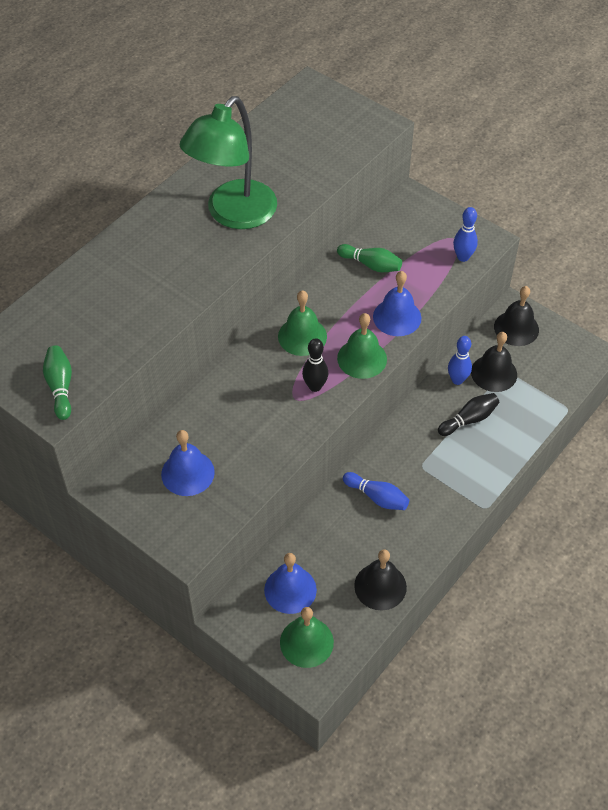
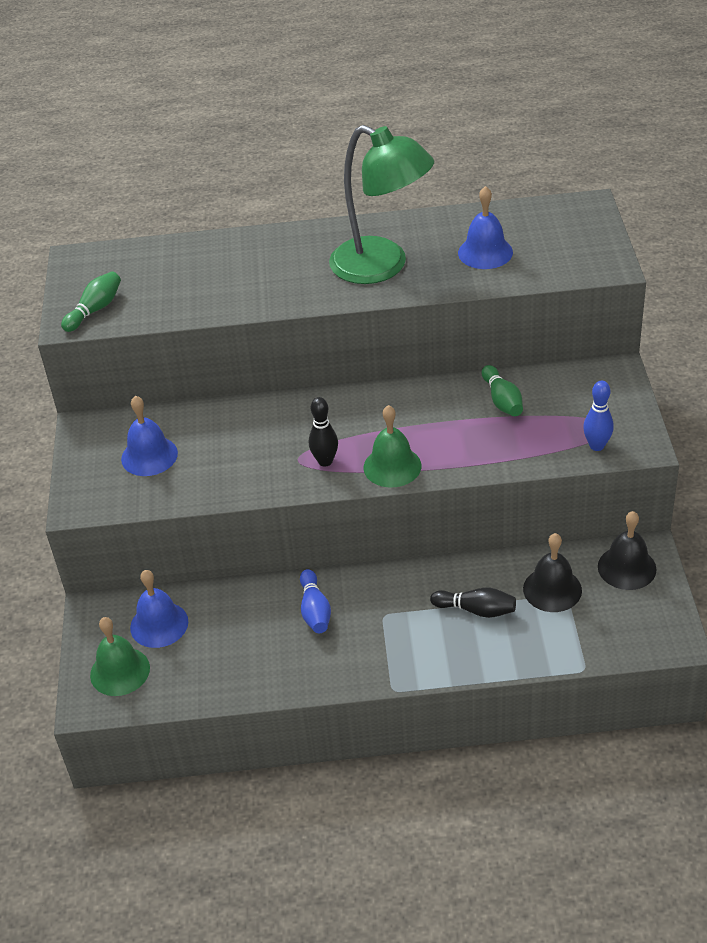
camera: 50 degrees right, 10 degrees down
green lamp [180,96,277,229] -> green lamp turned 135 degrees counterclockwise [329,125,434,284]
green bell [278,290,327,356] -> none
black bell [354,549,407,610] -> none
blue bell [373,271,421,336] -> blue bell moved to [458,186,513,269]
blue bowling pin [448,336,472,385] -> none

